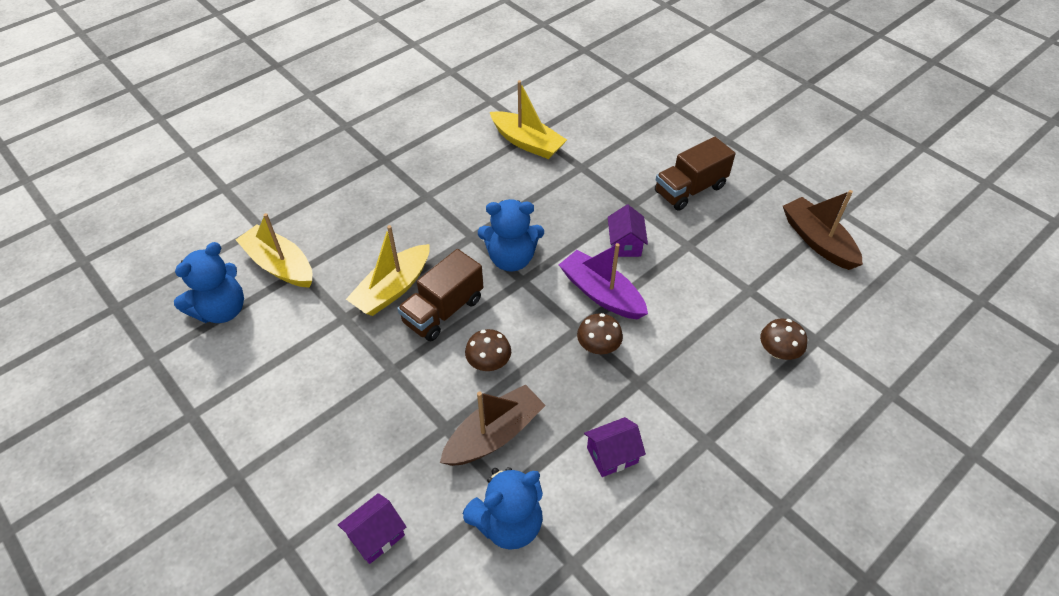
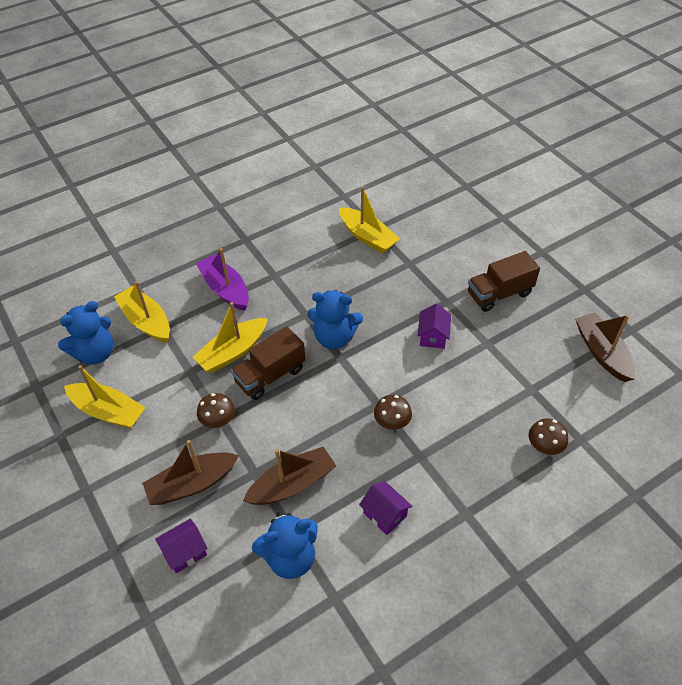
camera: 10 degrees right, 0 degrees up
brown mushroom [465,329,511,371] -> brown mushroom moved to [197,393,235,428]
purple boat [559,243,648,320] -> purple boat moved to [196,248,249,311]
purple house [584,417,646,477] -> purple house turned 60 degrees clockwise [359,481,412,535]
none -> yellow boat [64,365,146,429]
none -> brown boat [142,440,239,505]

